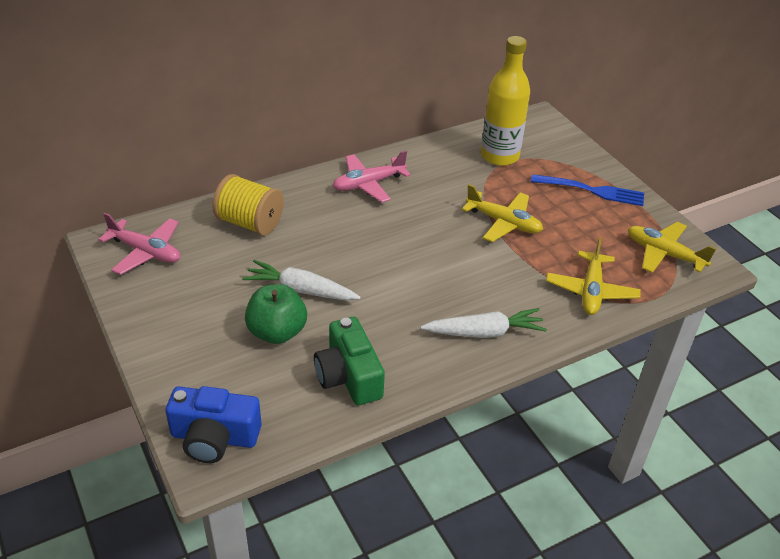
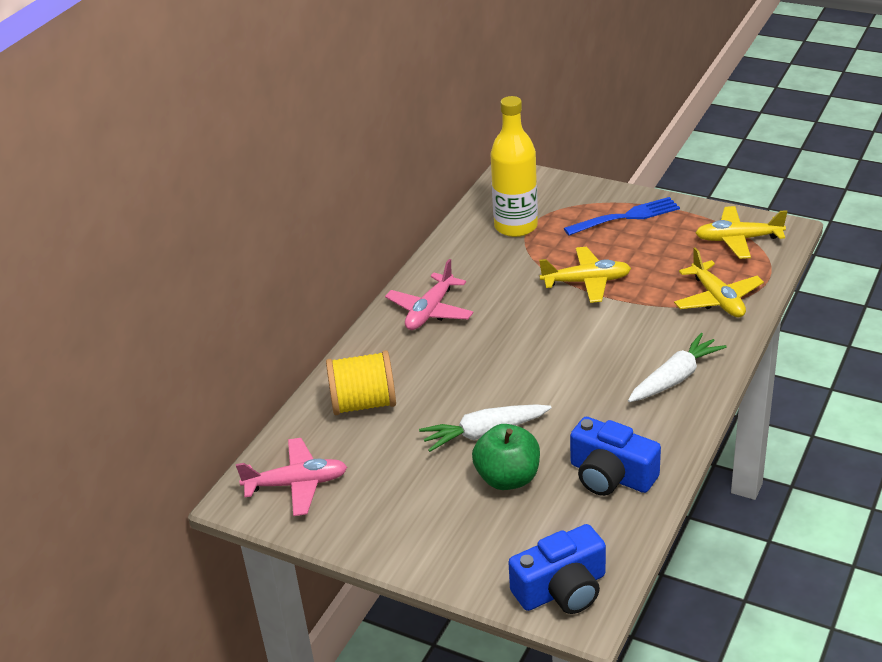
camera: 30 degrees left, 5 degrees down
green camera [314,317,385,405] -> blue camera [570,417,661,496]

